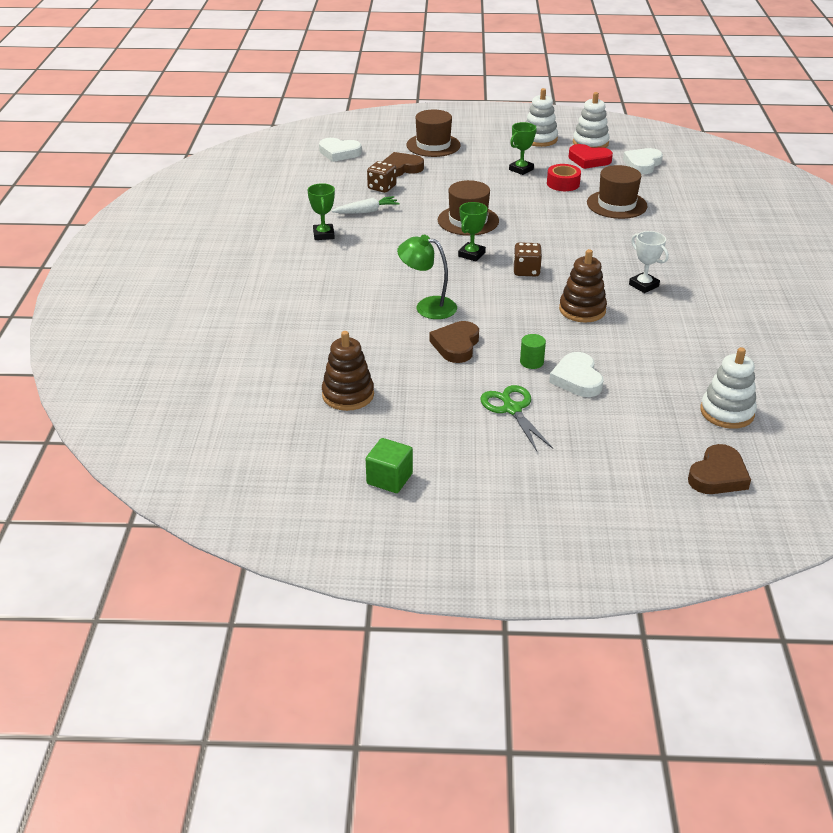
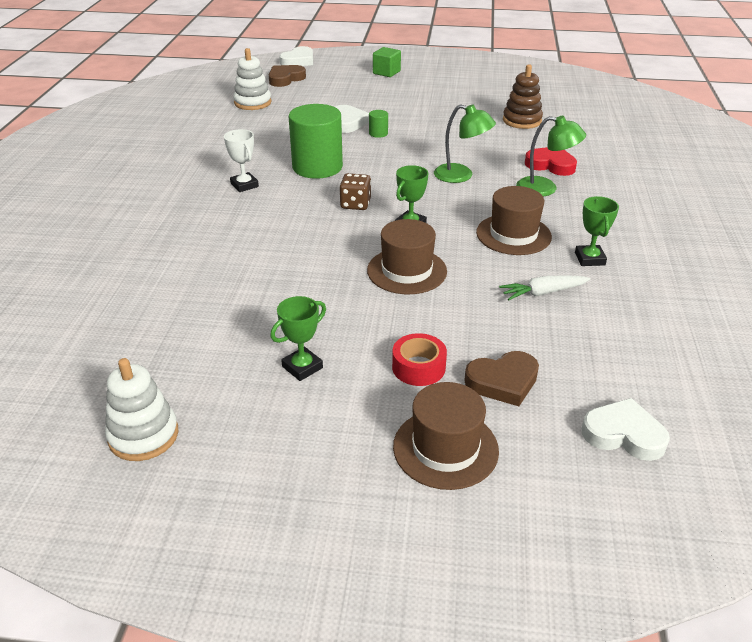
camera: 175 degrees left, 0 degrees up
green cube [366,438,413,493] -> green cube moved to [373,47,401,77]
brown dice [367,161,396,193] -> none
brown heart [430,321,479,363] -> none
green scissors [480,385,553,451] -> none
white stacking toy [525,88,558,147] -> none
red tape [547,164,581,191] -> red tape moved to [392,333,447,386]
brown stacking toy [559,249,607,323] -> green cylinder [289,104,343,179]
red heart [569,144,613,169] -> red heart moved to [525,147,577,176]
brown hat [587,165,648,219] -> brown hat moved to [476,186,552,255]
white heart [623,148,663,174] -> white heart moved to [279,46,313,66]
none -> green lamp [516,116,586,197]

